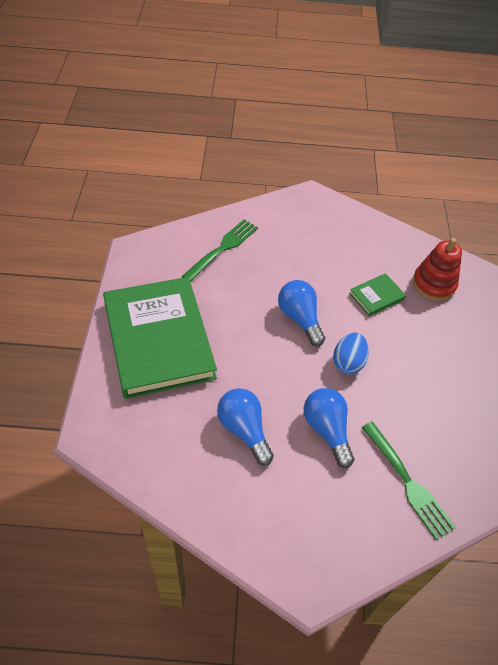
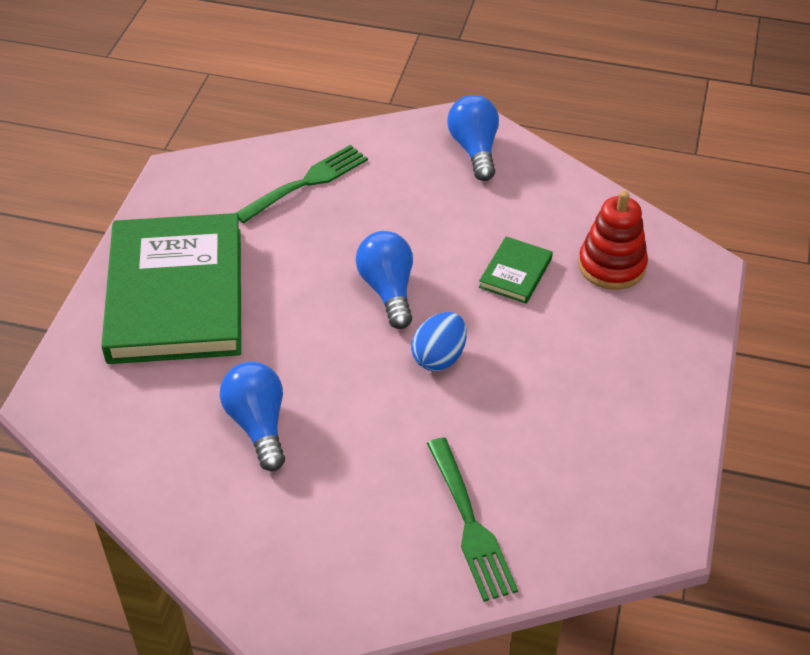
camera: 15 degrees right, 5 degrees down
blue light bulb [304,388,354,468] -> blue light bulb moved to [447,95,499,181]
green book [349,273,406,316] -> green book turned 45 degrees counterclockwise [479,237,553,304]

